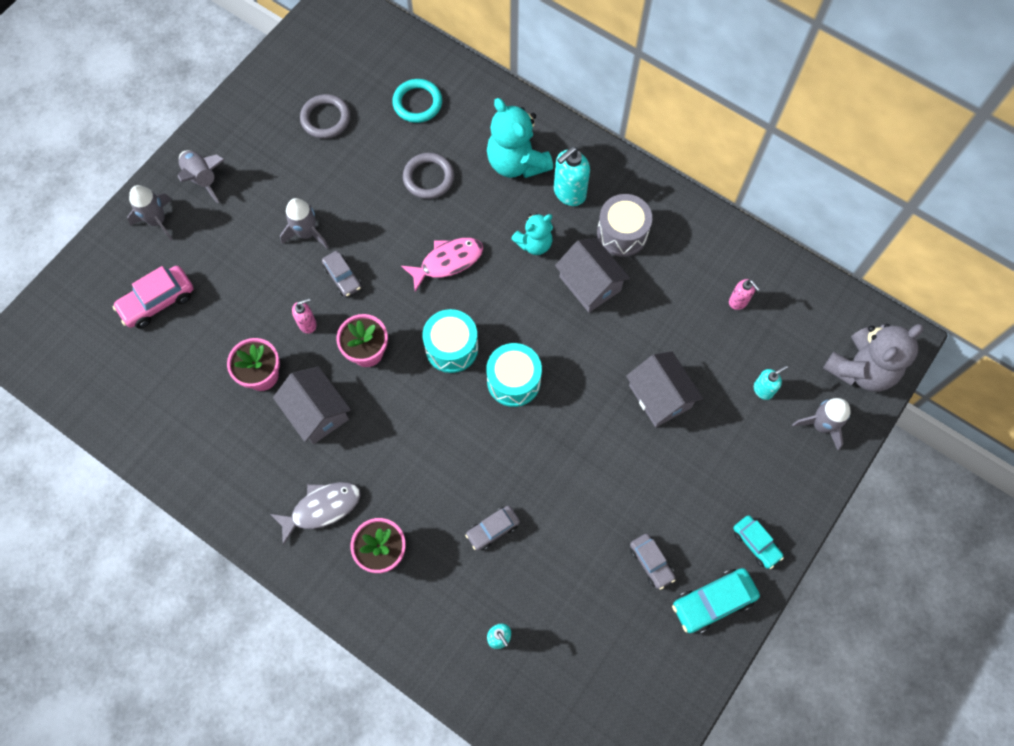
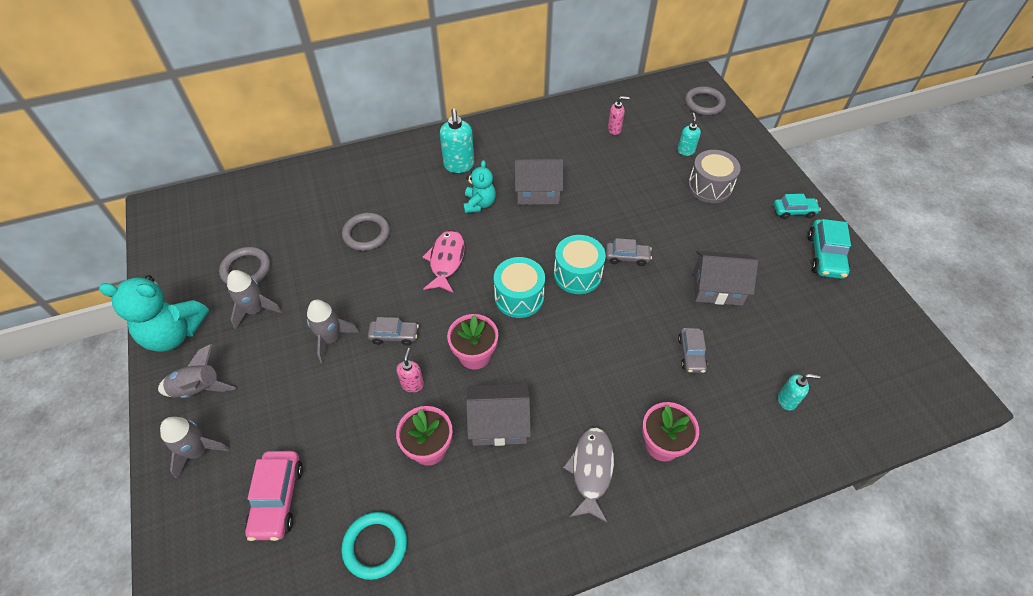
camera: 55 degrees left, 15 degrees down
turquoise ring [392,79,442,123] -> turquoise ring moved to [341,512,407,580]
turquoise teddy bear [487,98,553,178] -> turquoise teddy bear moved to [99,275,209,352]
grey drum [597,194,652,257] -> grey drum moved to [688,150,741,203]
grey house [626,351,703,427] -> grey house moved to [693,251,758,306]
grey car [630,533,675,590] -> grey car moved to [606,238,652,266]
grey rocket [792,398,851,450] -> grey rocket moved to [227,270,282,329]
grey teddy bear [823,324,923,392] -> grey ring [685,86,726,116]

